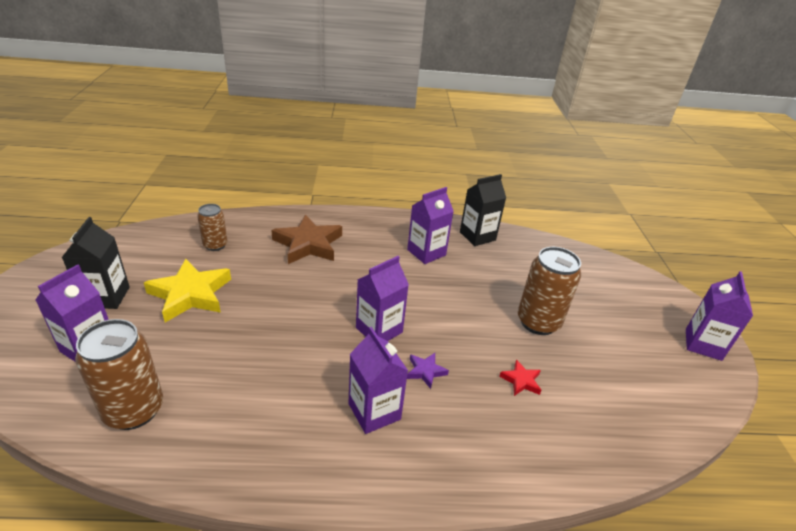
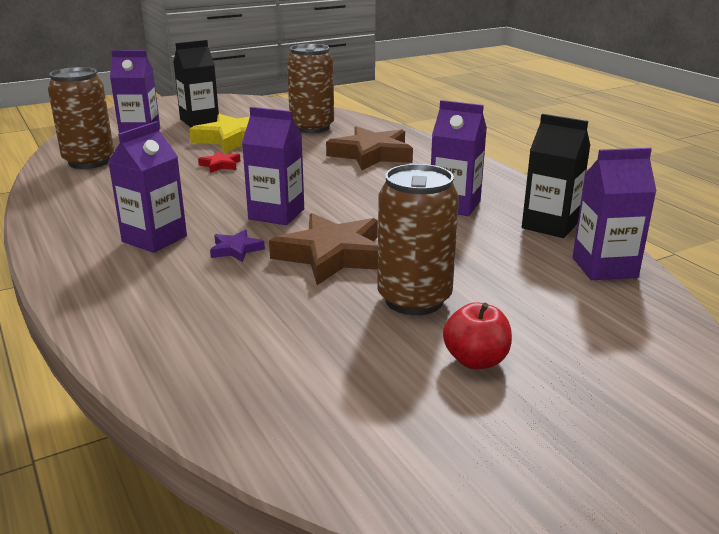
camera: 65 degrees right, 10 degrees down
brown can [197,204,228,251] -> brown can [287,44,334,133], size x1.70
red star [499,359,541,396] -> red star moved to [198,151,240,173]
purple carton [686,271,753,361] -> purple carton moved to [573,148,656,280]
none -> brown star [269,213,378,285]
none -> red apple [443,302,512,369]

